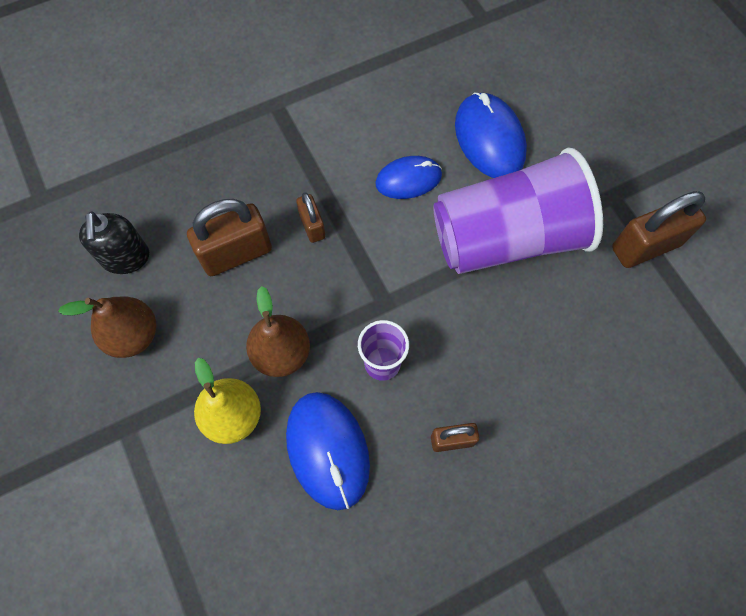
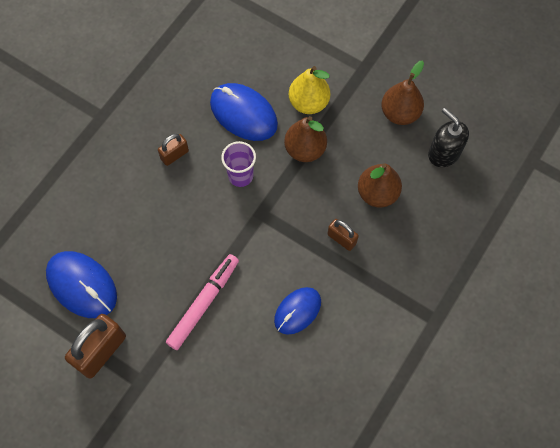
camera: 150 degrees right, 0 degrees up
brown padlock [187,199,272,276] -> brown pear [358,163,402,208]
purple cup [433,148,603,274] -> pink marker [166,254,239,350]
blue mouse [455,92,527,178] -> blue mouse moved to [46,251,117,318]

